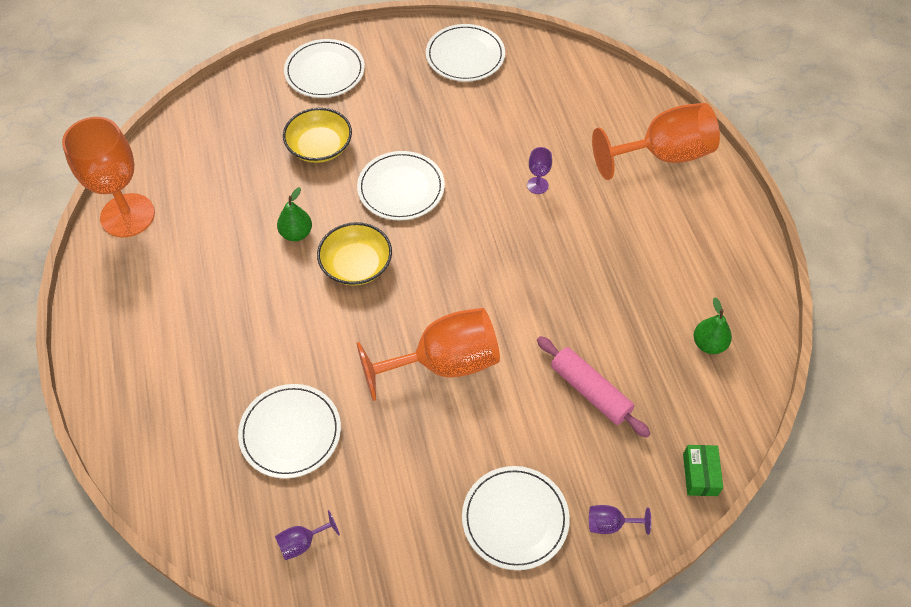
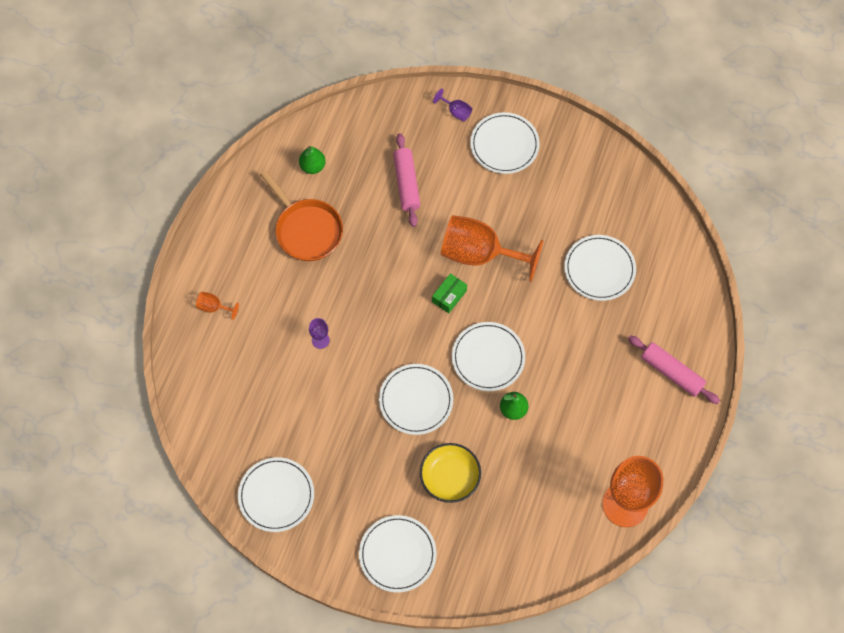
camera: 145 degrees left, 10 degrees up
purple goblet [275,510,340,560] -> none
yellow bowl [317,222,392,286] -> white plate [452,322,525,391]
orange goblet [592,103,720,180] -> orange goblet [196,292,239,320], size x0.41
green box [683,445,723,496] -> green box moved to [432,273,467,313]
none -> orange pan [260,170,343,261]
none -> pink rolling pin [628,335,720,404]

